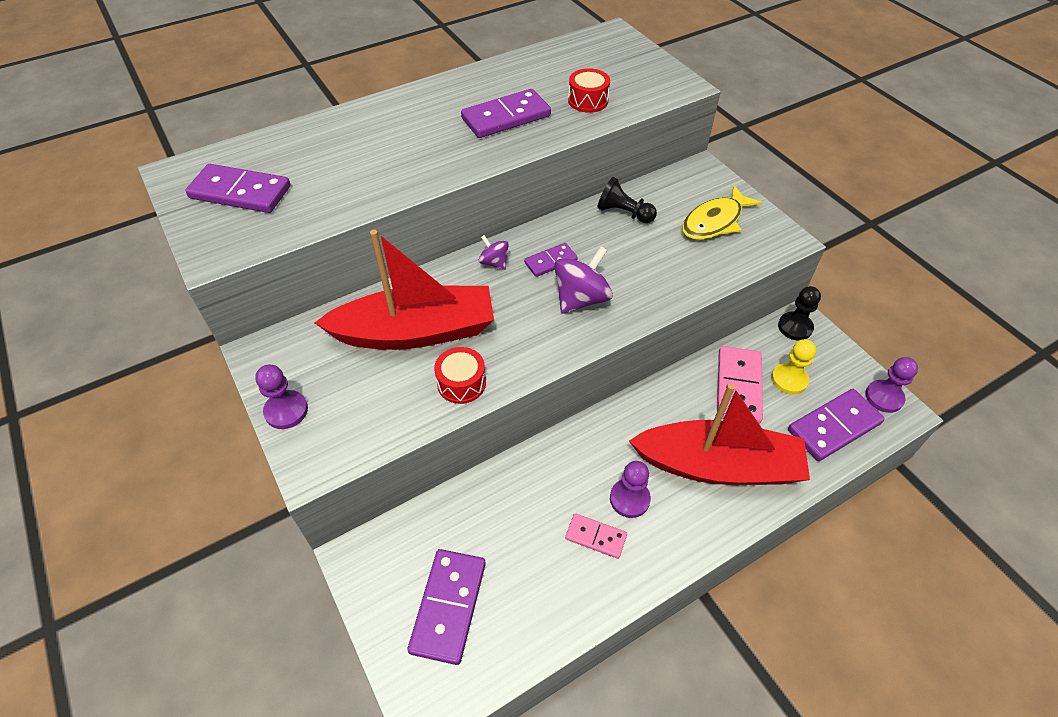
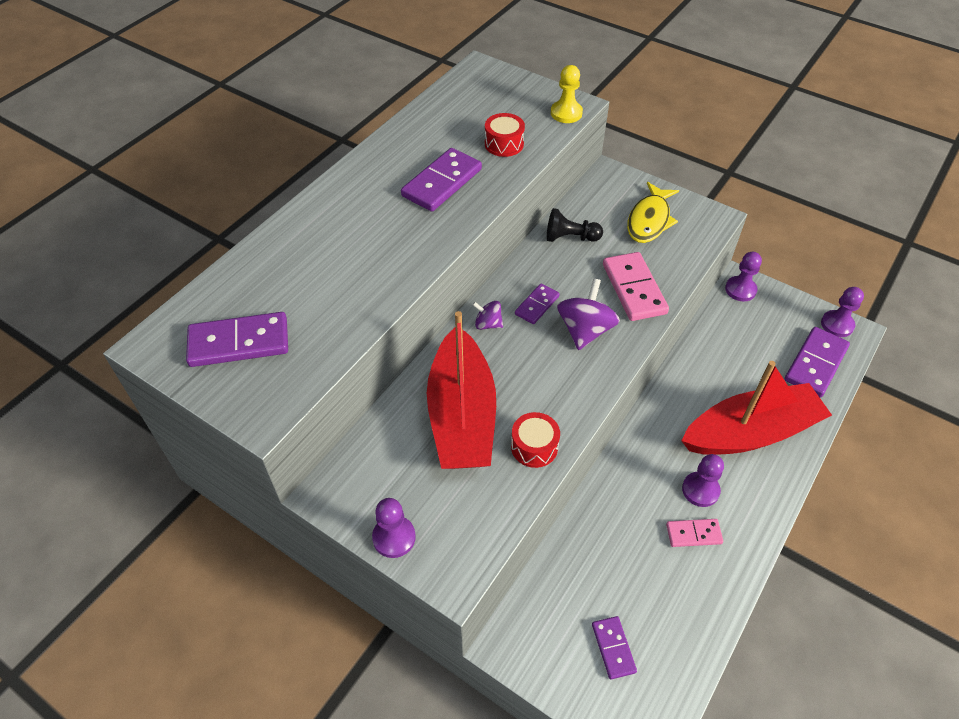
camera: 25 degrees left, 0 degrees up
red boat [315,230,494,350] -> red boat turned 120 degrees clockwise [427,311,496,469]
purple domino [407,549,486,665] -> purple domino [592,616,637,679], size x0.58
pink domino [717,346,763,424] -> pink domino moved to [603,252,669,321]
yellow pawn [771,339,816,395] -> yellow pawn moved to [551,65,583,123]
black pawn [778,286,821,340] -> purple pawn [725,252,762,301]

